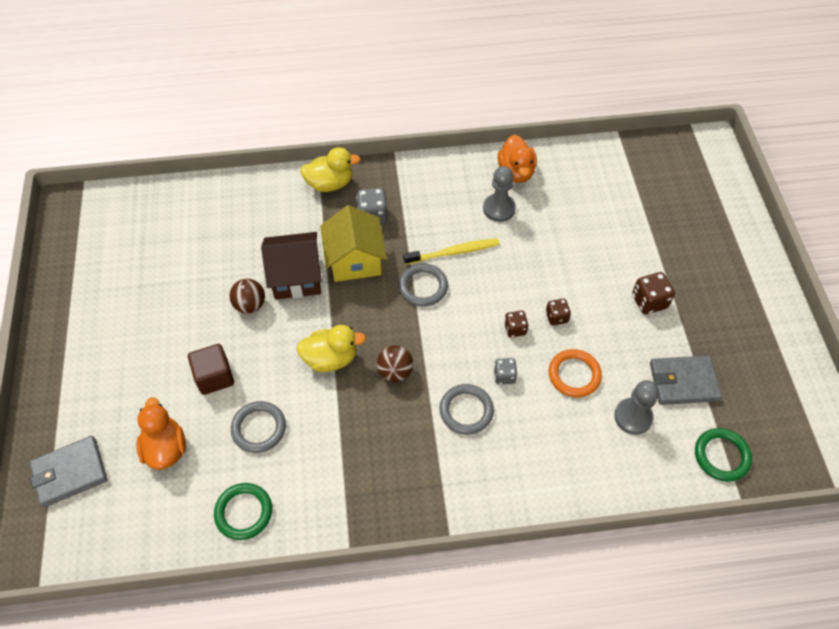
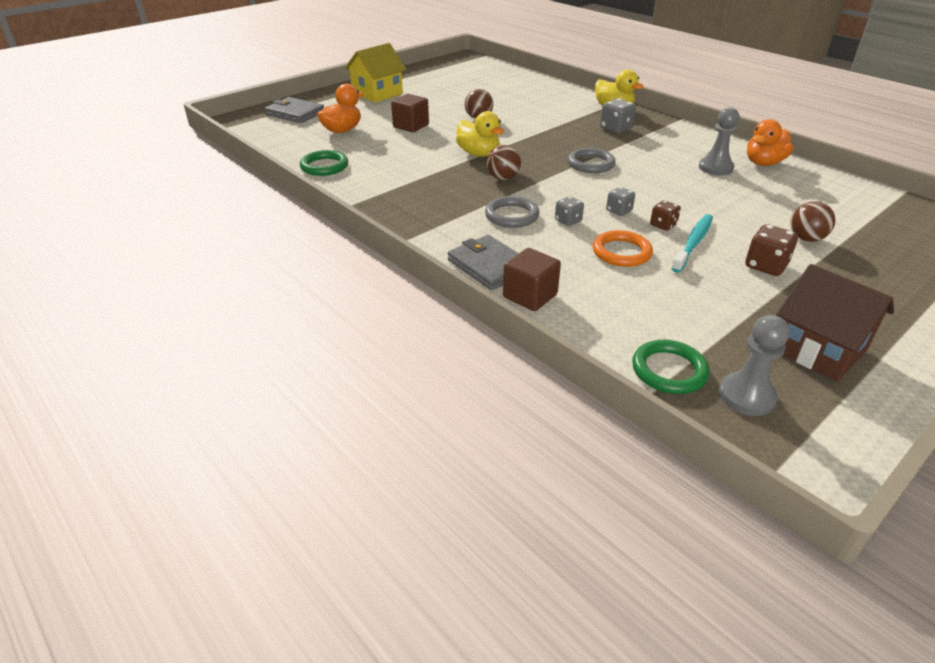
camera: 55 degrees right, 20 degrees down
grey ring [231,401,286,453] -> none
brown house [261,232,322,300] -> brown house moved to [776,264,894,382]
yellow house [320,205,387,282] -> yellow house moved to [345,43,406,103]
yellow toothbrush [403,238,500,265] -> none
brown dice [504,311,528,337] -> grey dice [606,187,635,216]
grey pawn [614,380,659,435] -> grey pawn moved to [719,315,790,416]
grey wallet [650,356,722,405] -> grey wallet moved to [448,235,519,290]
none -> brown cube [503,248,561,311]
none -> turquoise toothbrush [671,214,713,273]
none -> brown ball [790,201,835,242]

